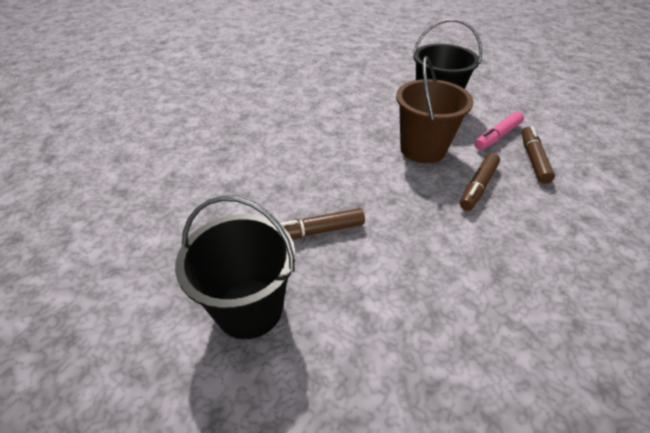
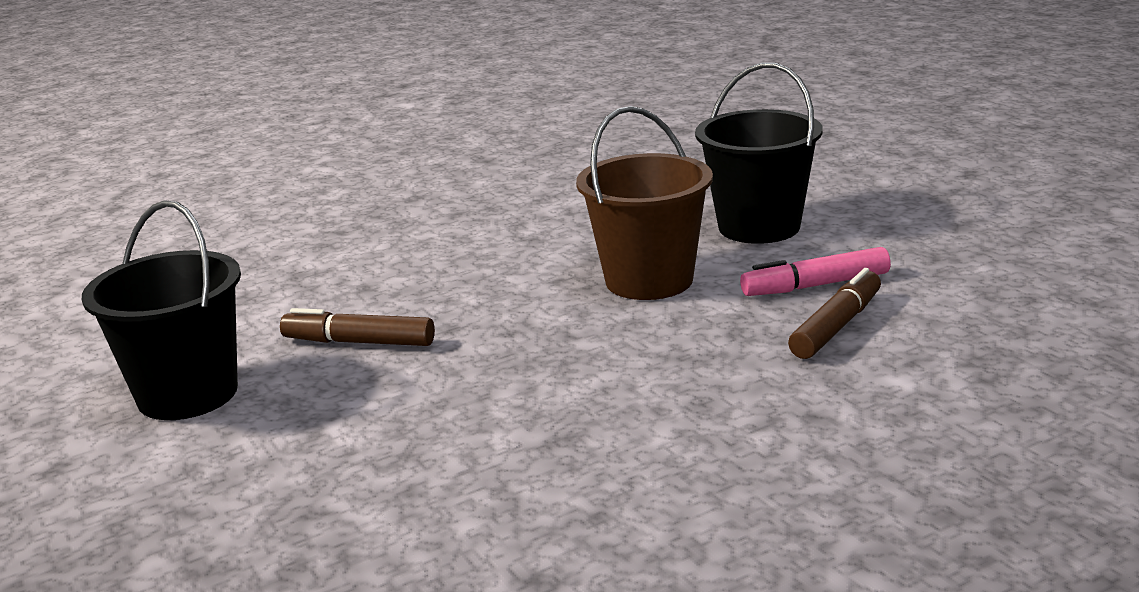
camera: 30 degrees right, 20 degrees down
brown marker [460,153,500,211] -> none

